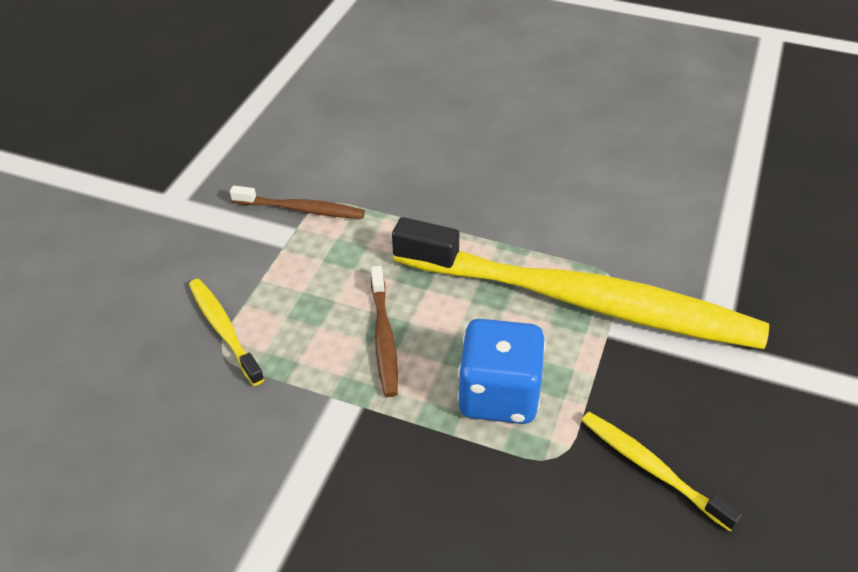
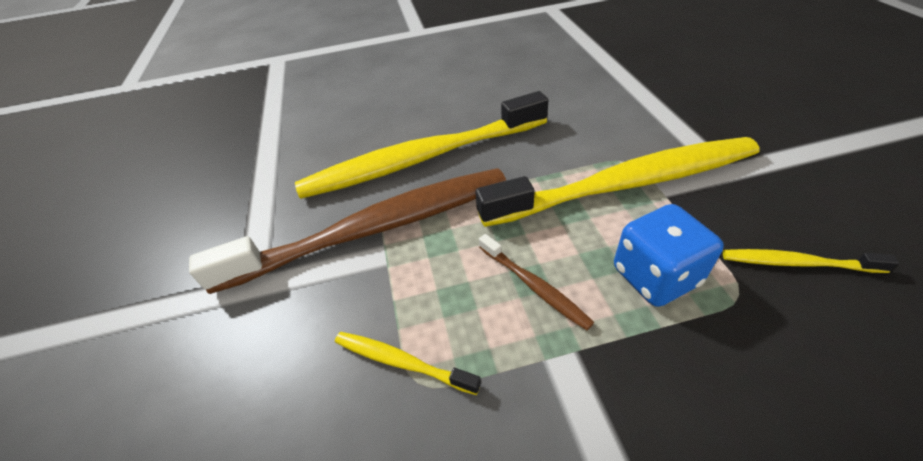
camera: 30 degrees left, 0 degrees up
brown toothbrush [230,186,365,219] -> brown toothbrush [189,168,506,294], size x2.47
none -> yellow toothbrush [295,91,548,199]

